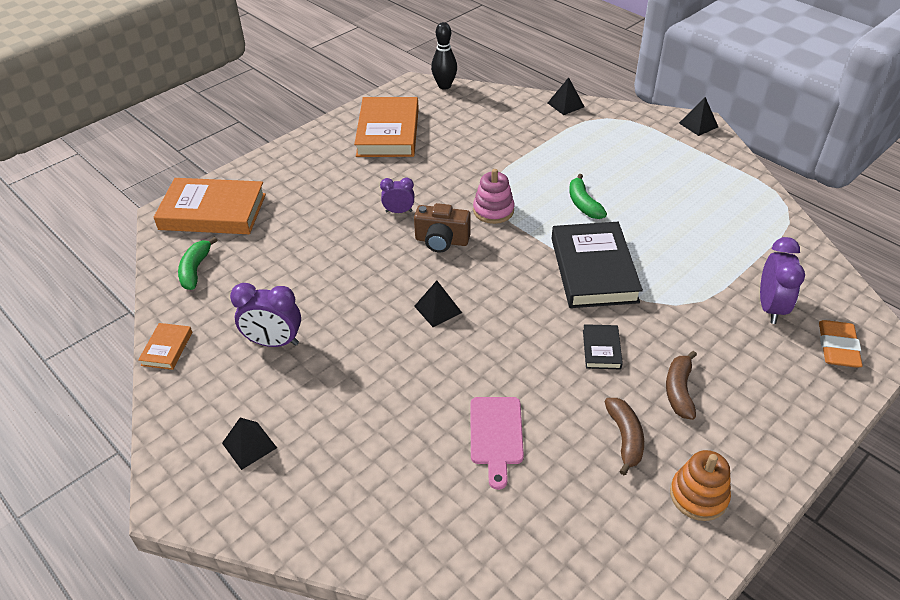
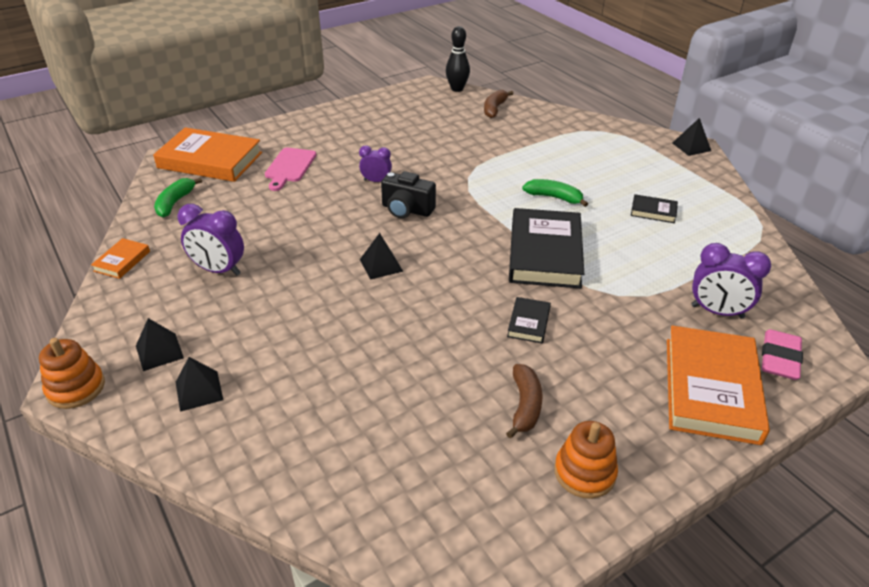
camera: 10 degrees right, 5 degrees down
orange book [354,97,419,157] -> orange book moved to [667,325,770,445]
brown camera [414,203,471,252] -> black camera [381,171,436,218]
pink cutting board [470,397,524,490] -> pink cutting board moved to [265,148,316,191]
pink stacking toy [473,169,515,224] -> none
black pyramid [548,77,585,115] -> black pyramid moved to [176,357,223,412]
green banana [569,174,607,219] -> green banana turned 120 degrees clockwise [522,179,588,207]
brown banana [666,351,697,420] -> brown banana moved to [484,90,514,118]
purple clock [760,237,805,324] -> purple clock turned 90 degrees clockwise [691,243,771,318]
orange eraser [819,320,863,368] -> pink eraser [762,329,803,380]
none -> orange stacking toy [39,338,105,409]
none -> black book [631,194,678,223]

